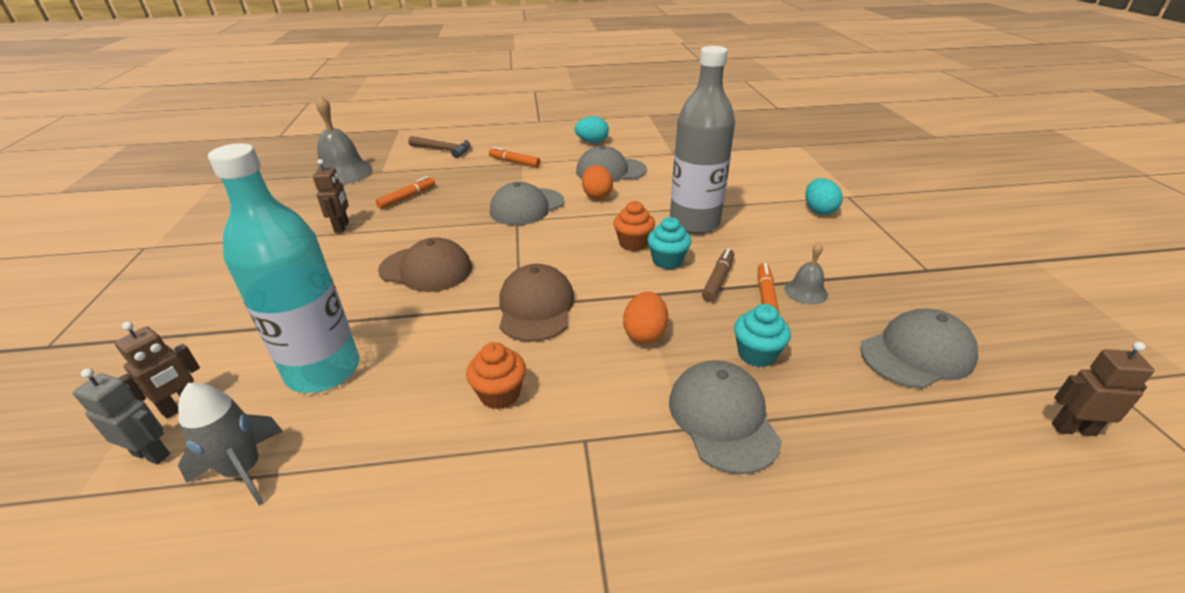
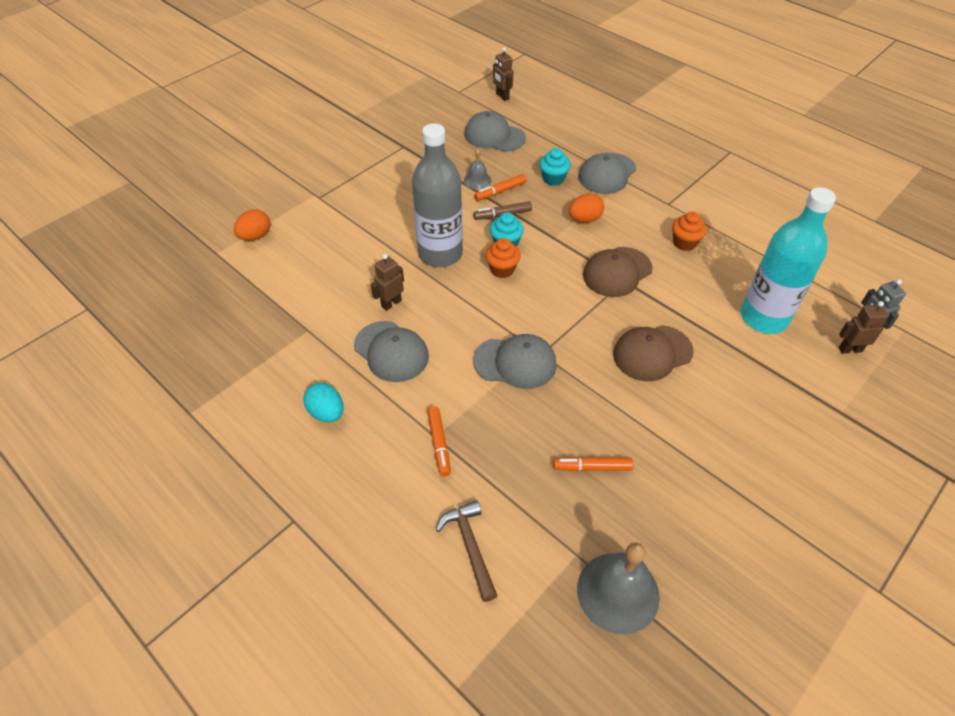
camera: 130 degrees left, 15 degrees up
grey rocket [178,383,283,506] -> none
brown robot [313,159,349,233] -> brown robot moved to [371,254,404,311]
brown cap [378,237,472,292] -> brown cap turned 90 degrees counterclockwise [613,325,694,381]
orange egg [582,165,613,199] -> orange egg moved to [234,209,270,241]
turquoise egg [805,178,843,215] -> none

